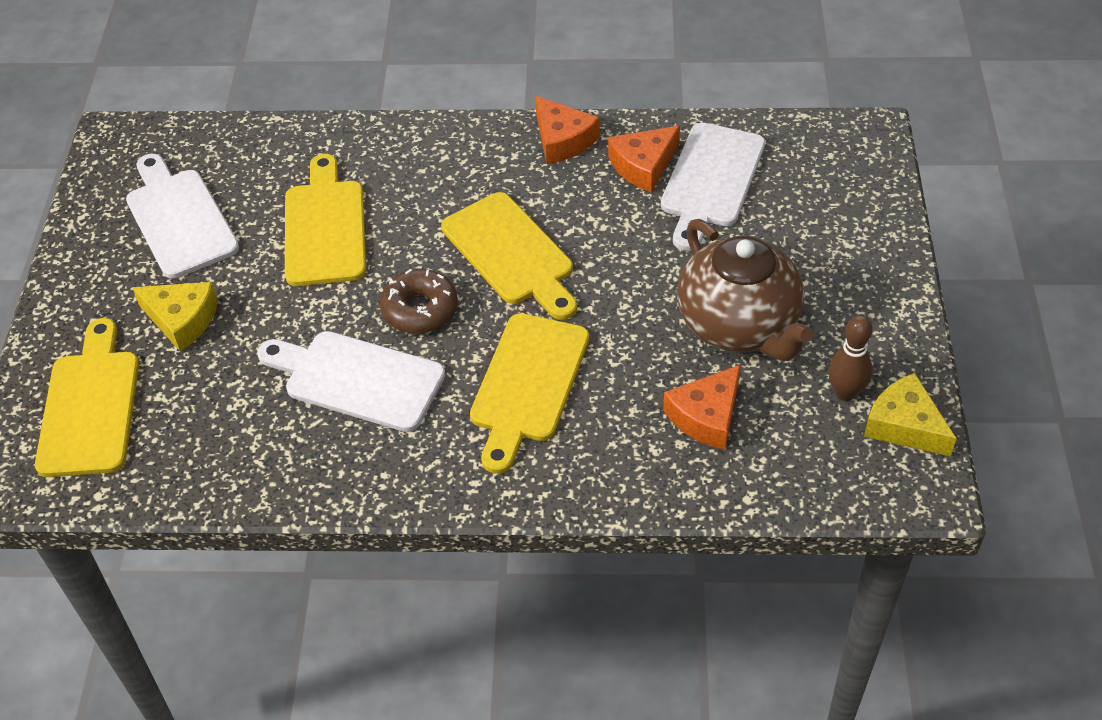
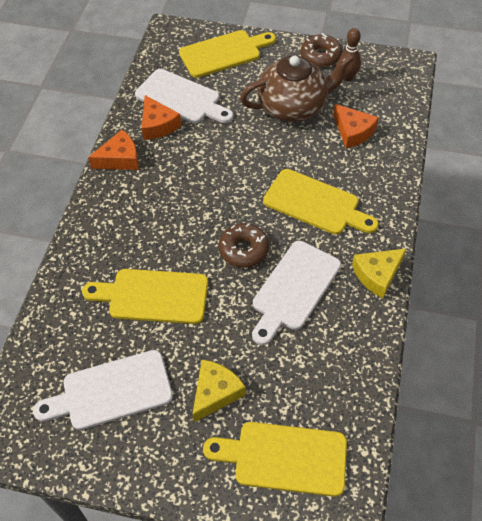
camera: 80 degrees left, 5 degrees up
yellow cutting board [441,192,577,320] -> yellow cutting board moved to [179,30,276,78]
yellow cheese [864,373,957,456] -> yellow cheese moved to [352,249,406,298]
none -> brown donut [301,33,342,67]

